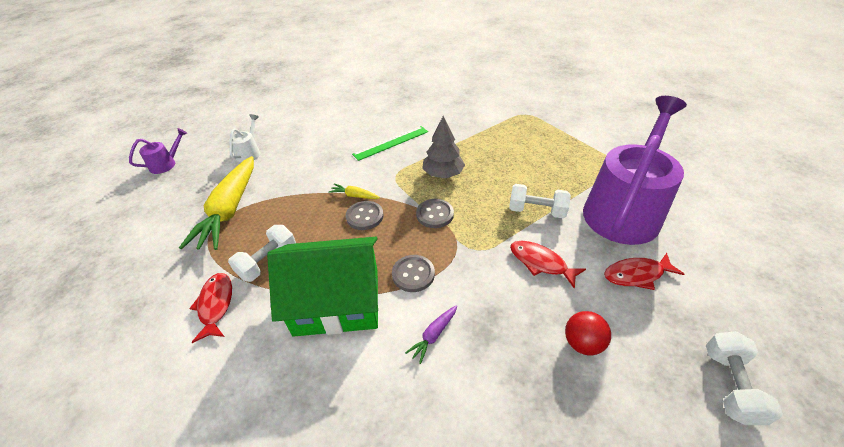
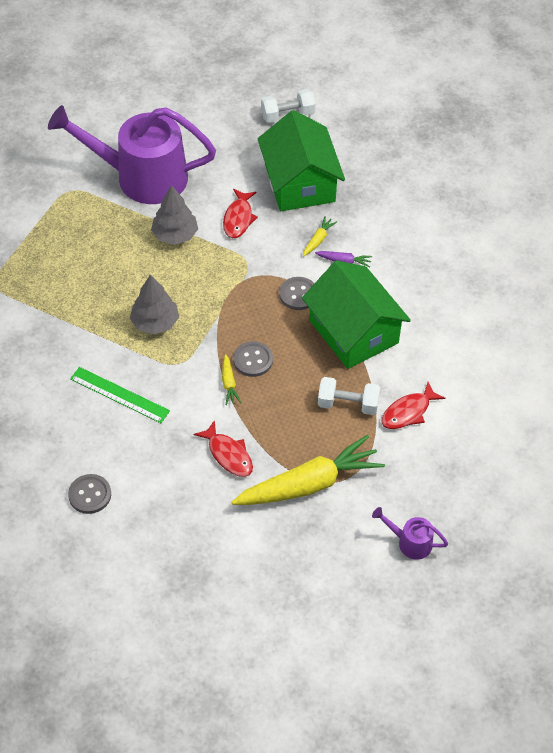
camera: 120 degrees left, 10 degrees up
purple watering can [129,128,187,174] -> purple watering can moved to [372,507,448,560]
white watering can [229,114,260,162] -> none
grey button [416,199,454,228] -> grey button moved to [68,474,111,514]
white dumbbell [509,184,571,218] -> grey tree [151,185,198,245]
red ball [565,311,611,355] -> green house [258,110,345,211]
red fish [604,253,684,290] -> red fish moved to [194,420,253,477]
none -> yellow carrot [303,216,337,257]

